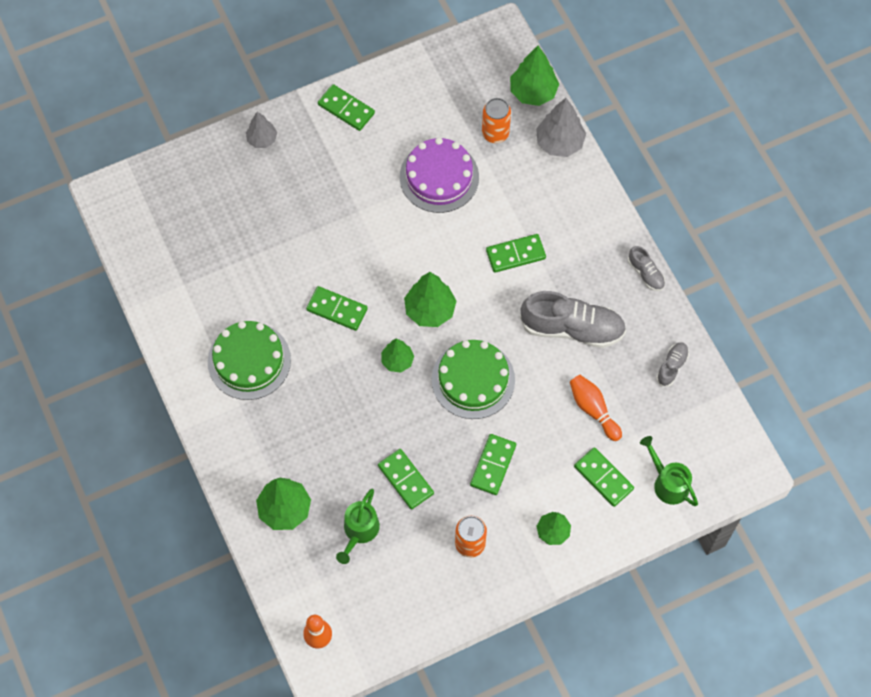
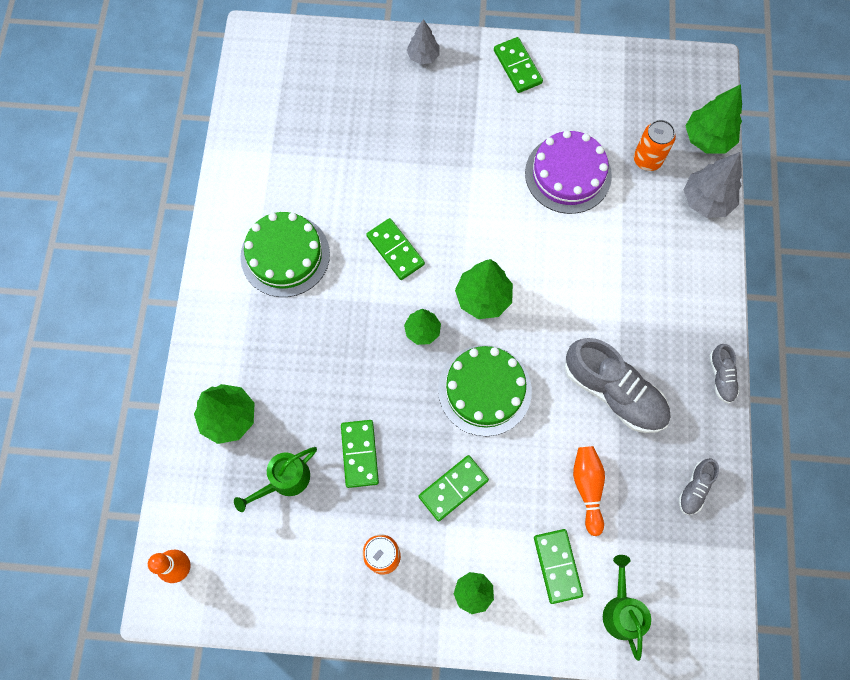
camera: 30 degrees right, 5 degrees up
green domino [486,234,546,273] -> none
grey shoe [656,342,689,387] -> grey shoe turned 150 degrees clockwise [679,458,719,515]

